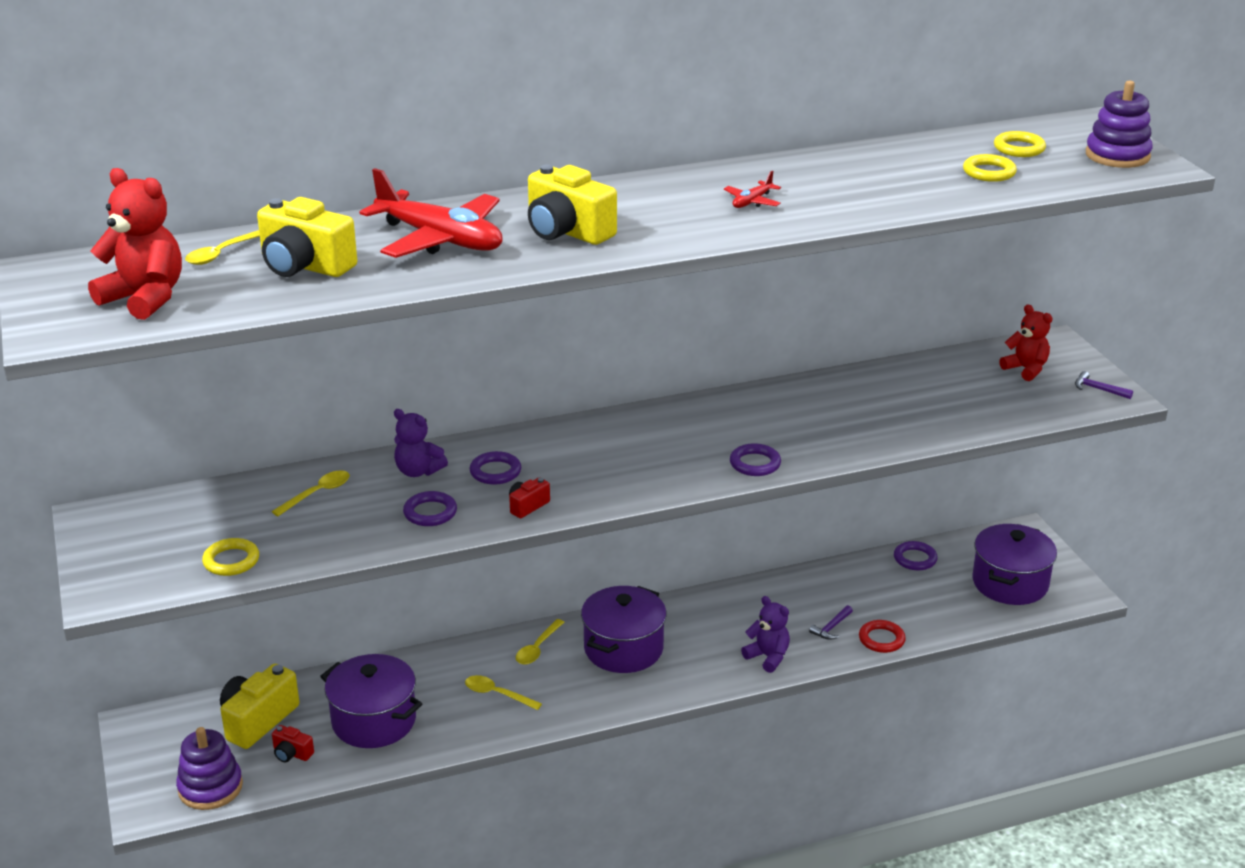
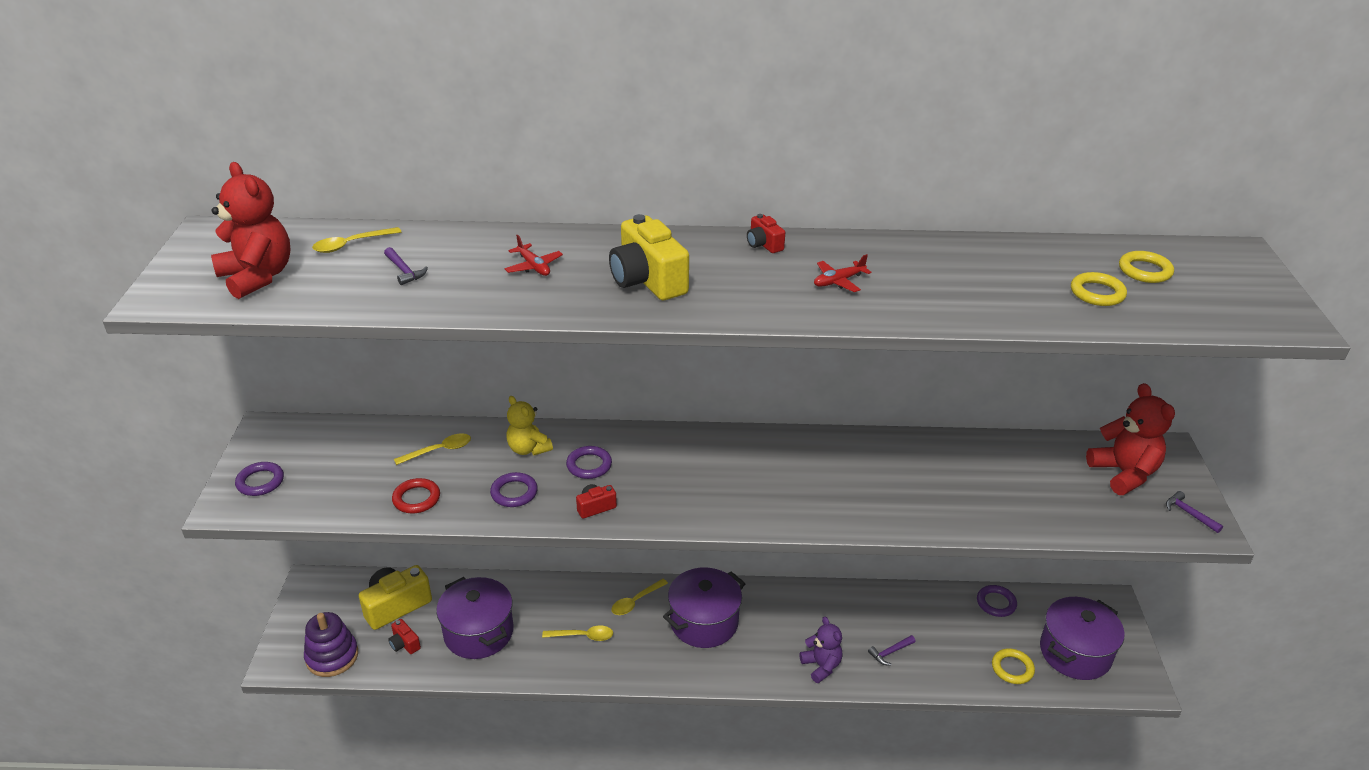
camera: 20 degrees right, 5 degrees up
yellow ring [202,538,259,576] -> yellow ring moved to [992,648,1035,684]
yellow camera [257,197,357,277] -> purple hammer [384,247,428,285]
red plane [360,168,503,258] -> red plane [505,235,563,276], size x0.42
purple teddy bear [394,409,448,477] -> yellow teddy bear [506,396,553,455]
yellow spoon [465,675,542,710] -> yellow spoon turned 135 degrees clockwise [542,625,613,641]
purple ring [730,443,781,476] -> purple ring moved to [235,462,284,496]
red ring [859,620,906,653] -> red ring moved to [392,478,440,513]
red teddy bear [999,304,1053,381] -> red teddy bear [1086,383,1175,495], size x1.51
purple stacking toy [1086,81,1153,168] -> none
none -> red camera [747,214,785,253]

